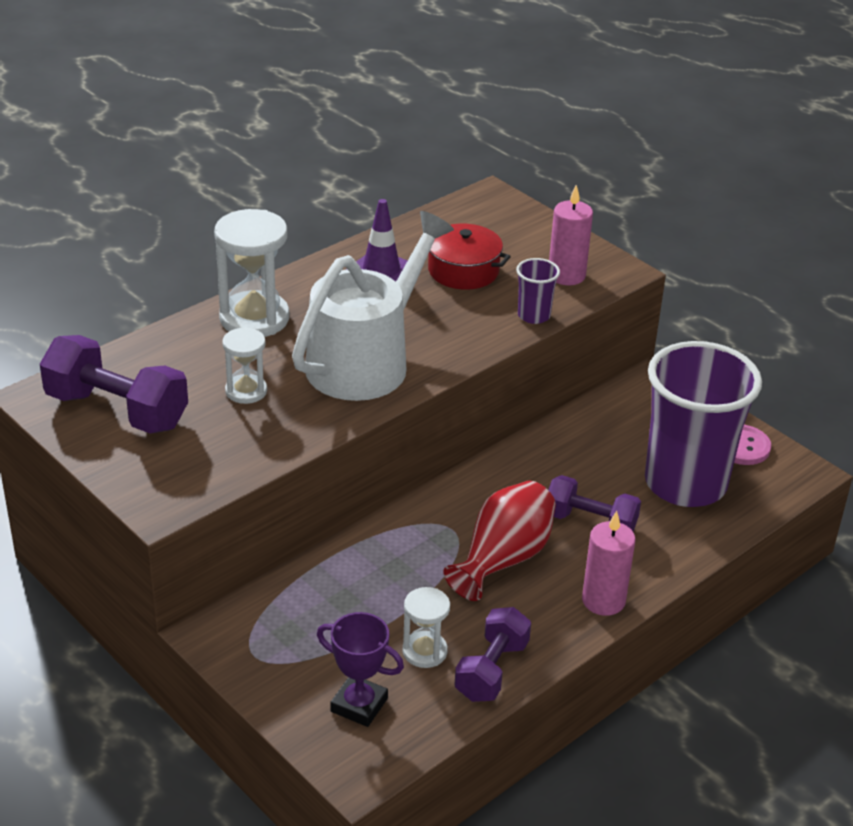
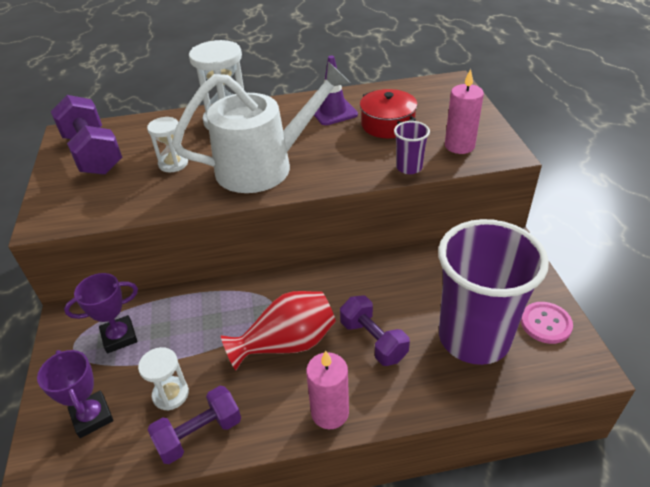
camera: 35 degrees right, 5 degrees up
none -> purple trophy [64,273,138,353]

